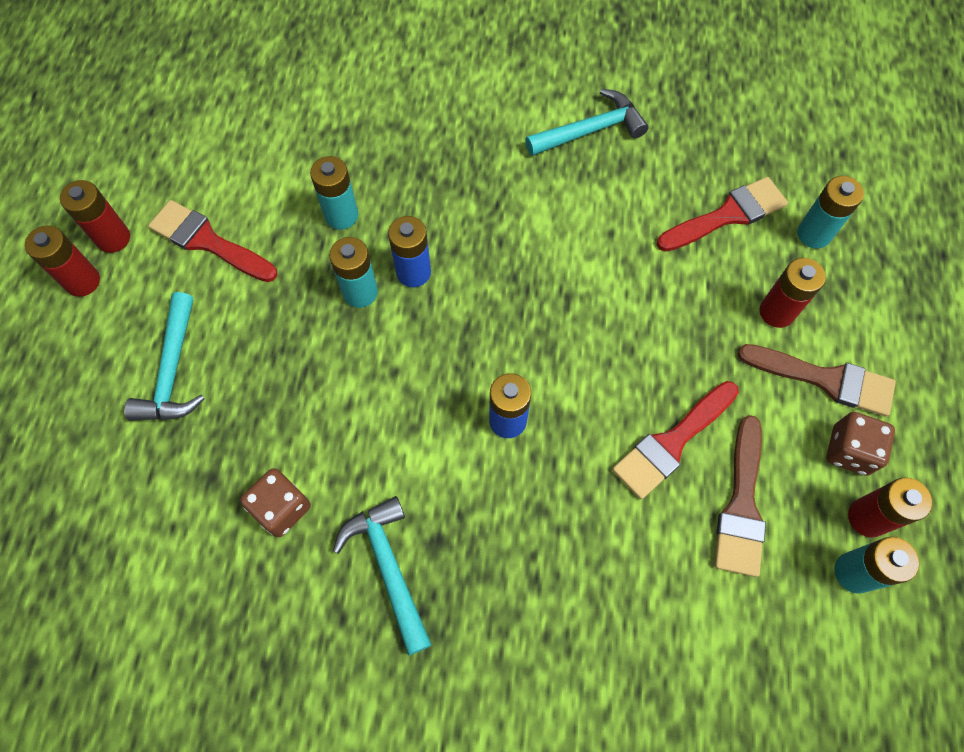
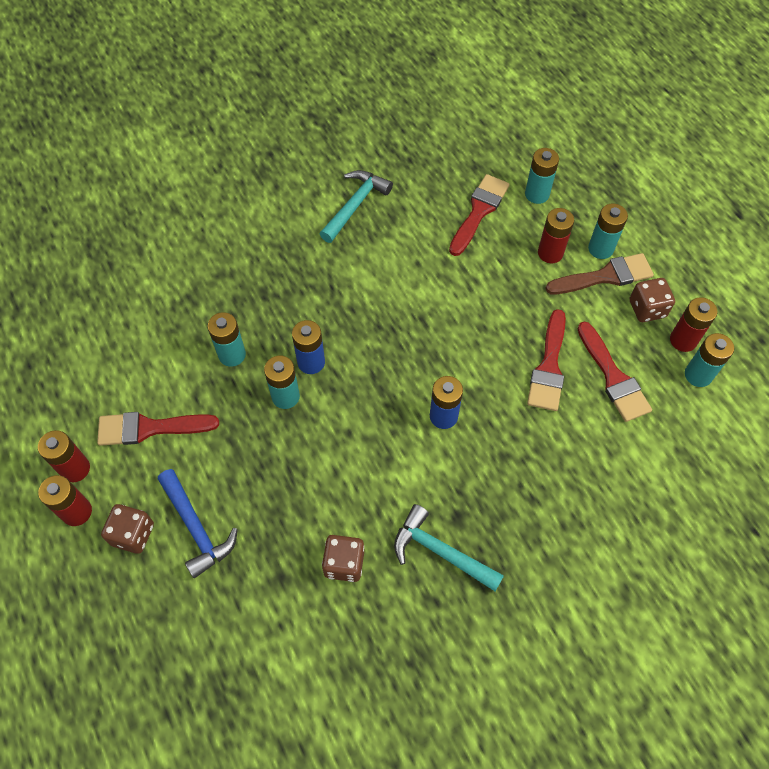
camera: 35 degrees left, 5 degrees down
turquoise hammer [124,292,205,421] -> blue hammer [158,469,238,578]
brown brush [715,415,766,577] -> red brush [577,322,652,422]
none -> brown dice [101,504,154,554]
none -> turquoise battery [588,204,628,259]

